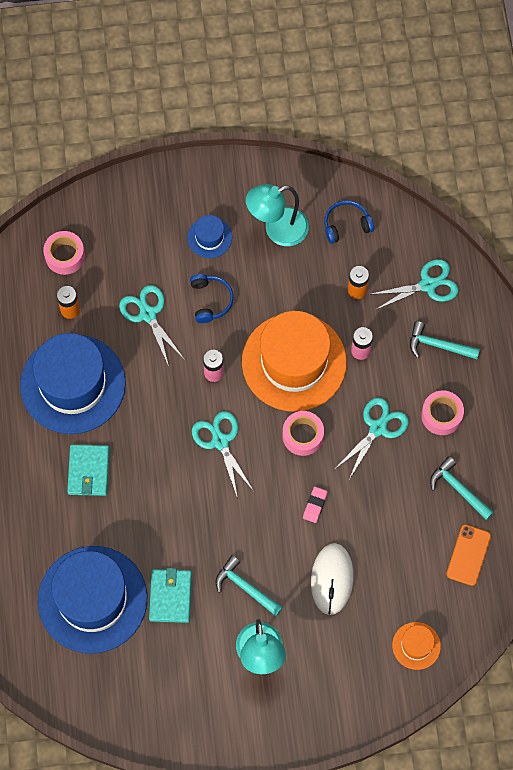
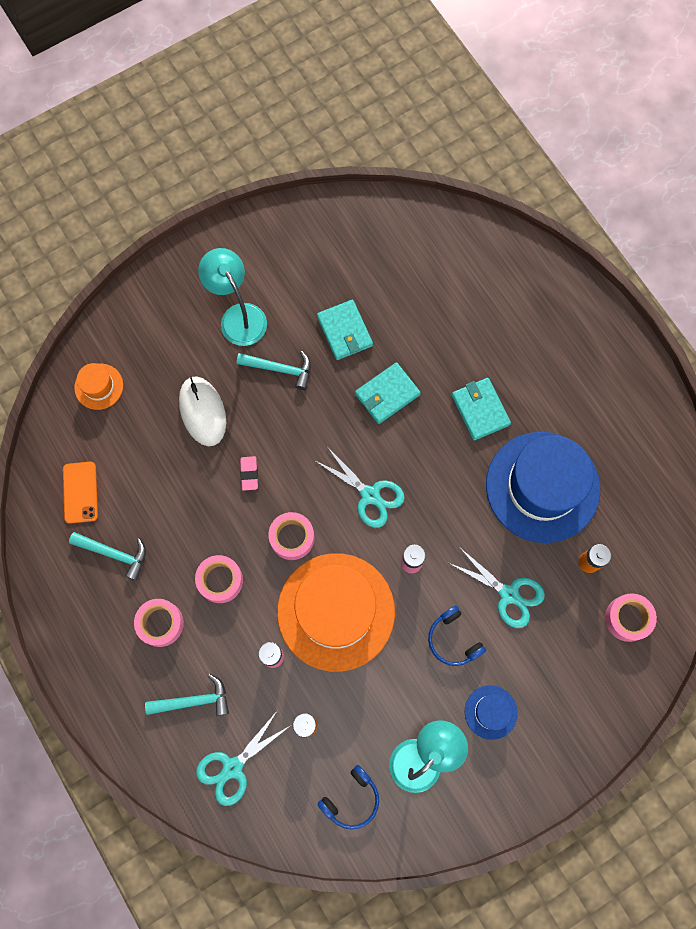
camera: 155 degrees right, 5 degrees up
blue hat [38,546,147,653] -> none
turquoise scissors [335,398,409,479] -> pink tape [195,555,243,603]
none -> turquoise wallet [355,362,421,424]

